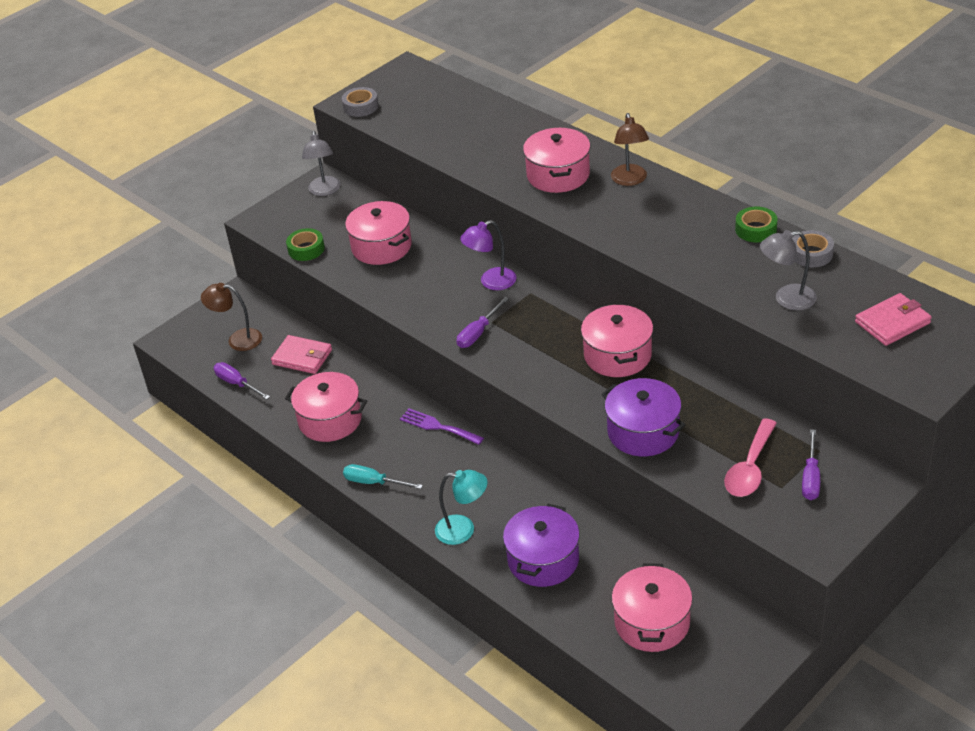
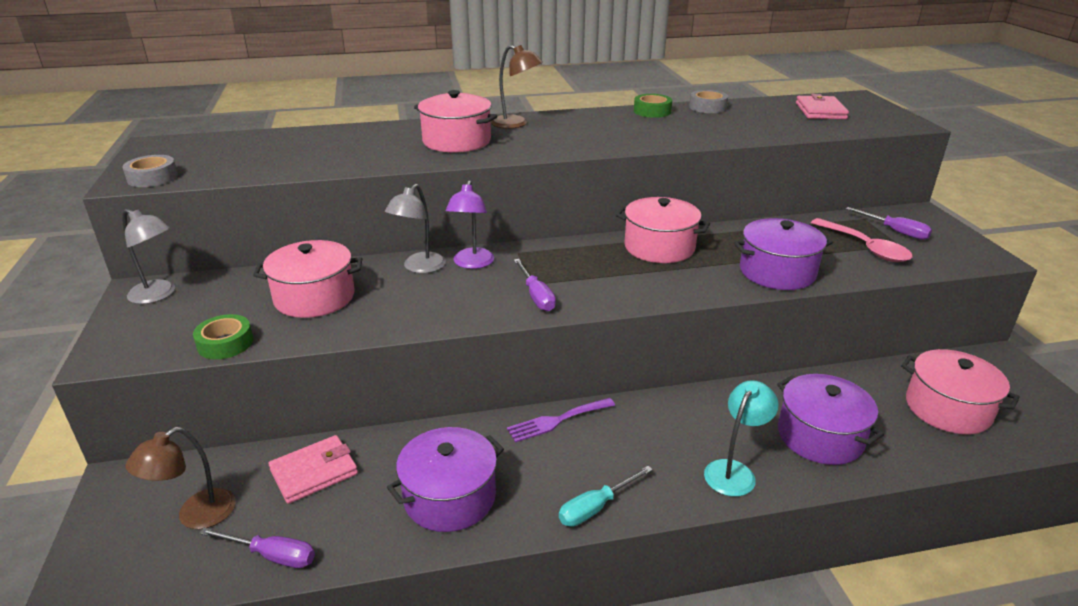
camera: 60 degrees left, 10 degrees down
purple screwdriver [214,362,270,399] -> purple screwdriver turned 150 degrees counterclockwise [199,528,315,568]
pink pot [285,372,367,442] -> purple pot [387,427,504,532]
grey lamp [760,230,817,310] -> grey lamp moved to [385,184,446,273]

